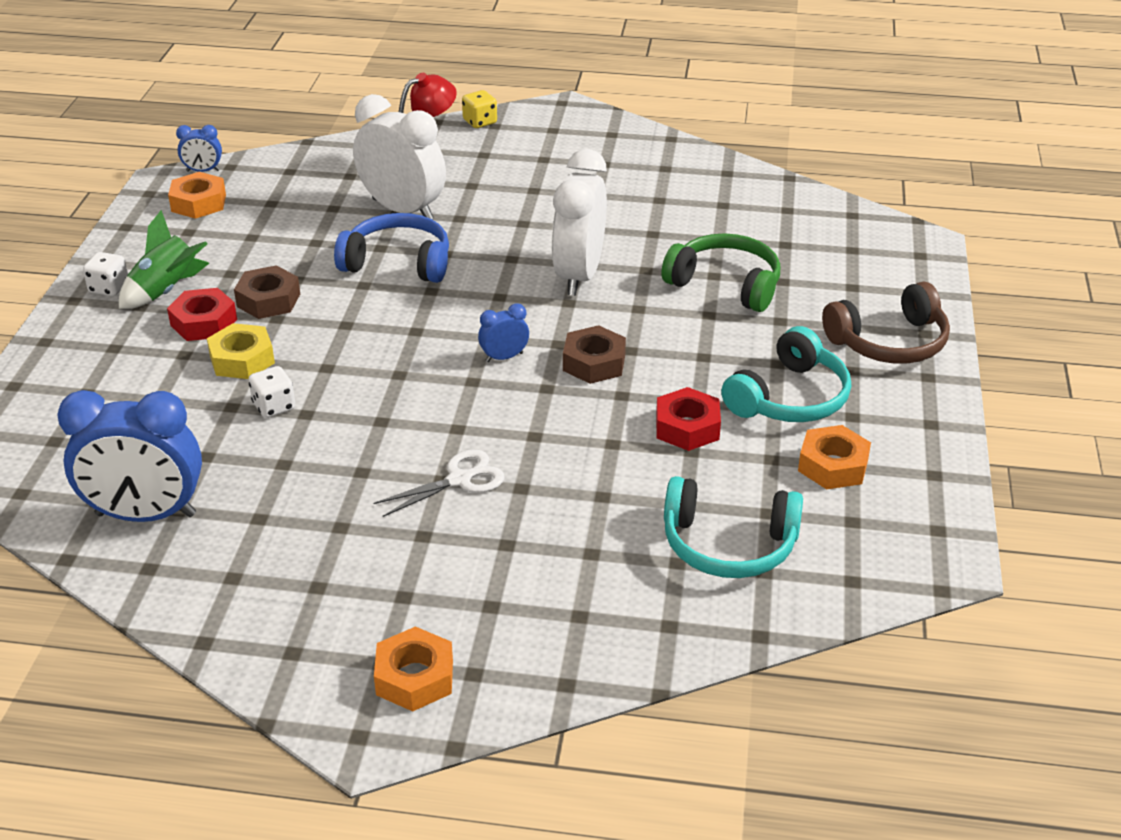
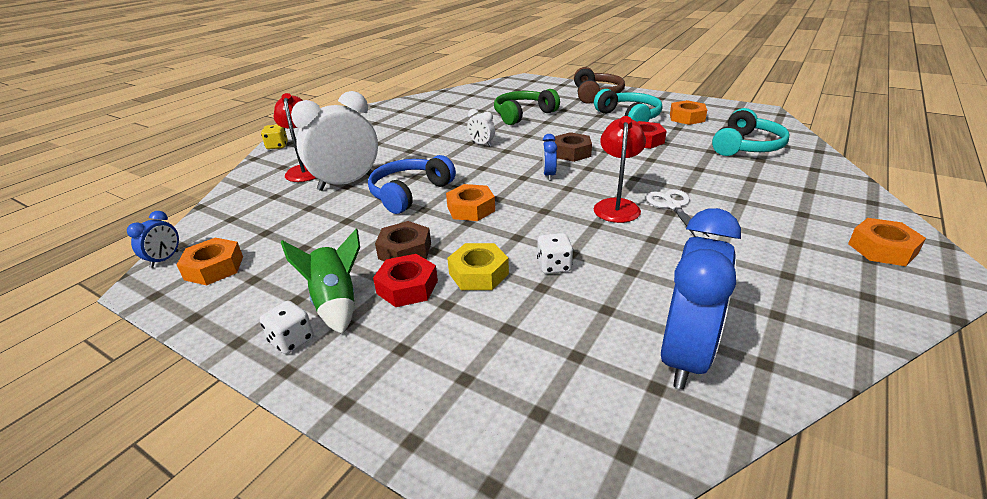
camera: 65 degrees left, 5 degrees down
white clock [552,149,607,296] -> white clock [467,109,495,146], size x0.45
none -> orange nut [446,184,495,221]
none -> red lamp [594,116,646,223]

